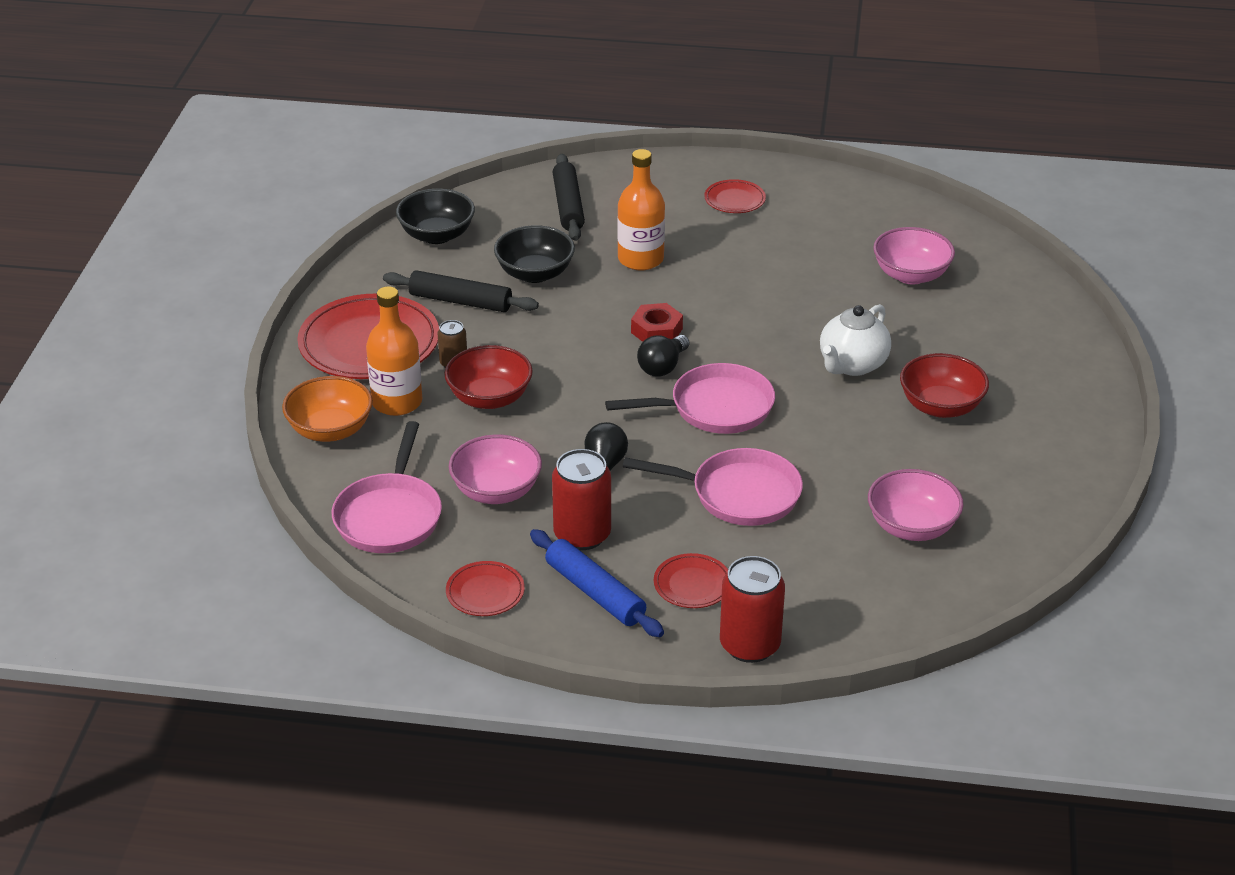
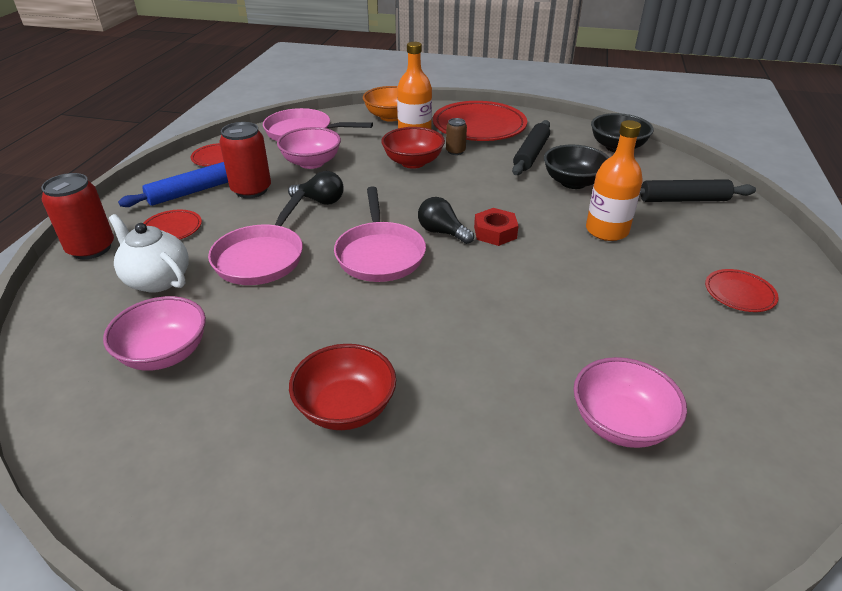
camera: 95 degrees right, 0 degrees up
white teapot [820,304,891,376] -> white teapot moved to [109,214,189,293]

